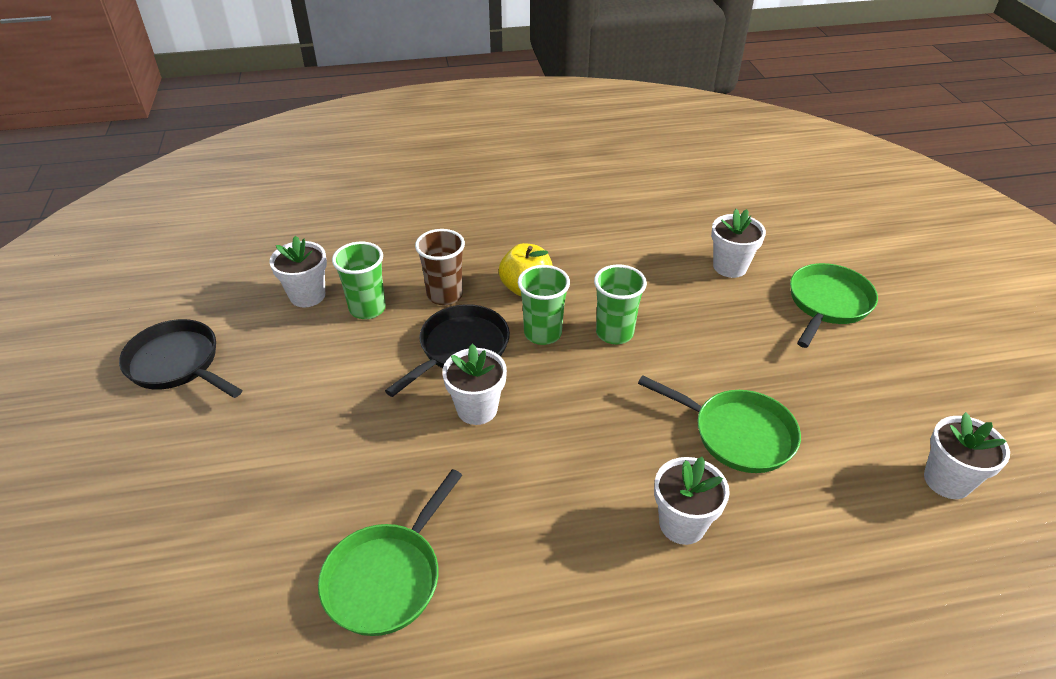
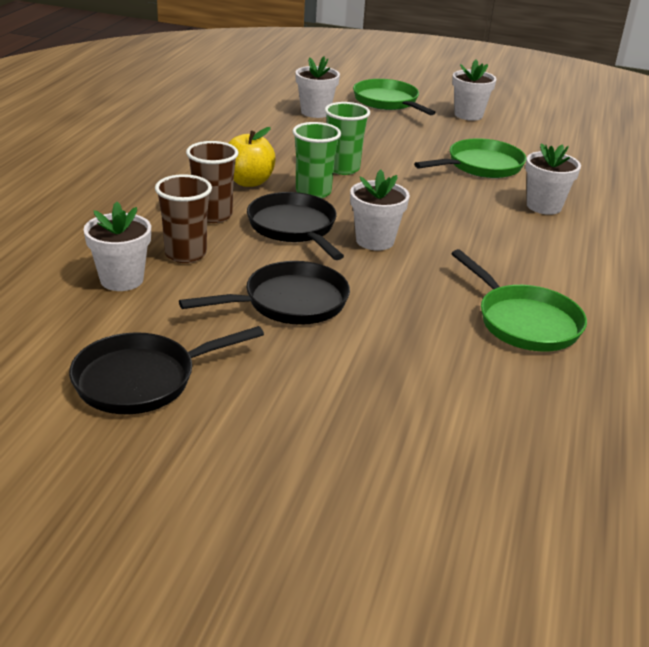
camera: 65 degrees left, 10 degrees down
green cup [332,242,386,319] -> brown cup [155,174,212,263]
white flower pot [924,412,1010,499] -> white flower pot moved to [452,60,497,121]
none -> black pan [179,261,350,325]

